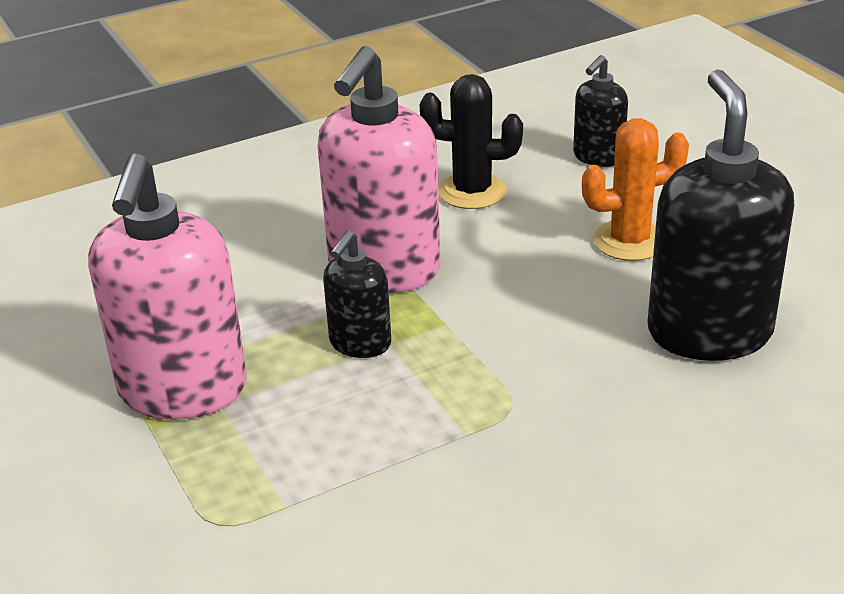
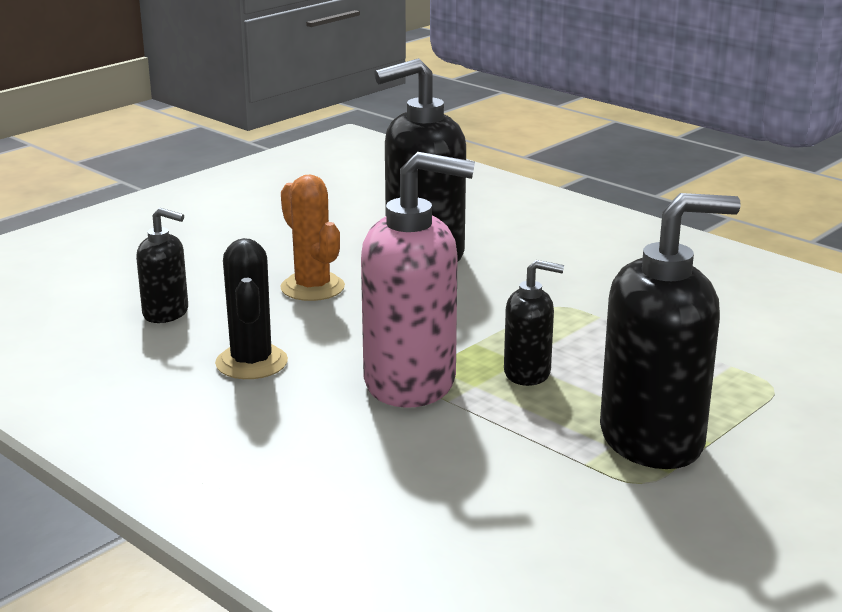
camera: 110 degrees left, 10 degrees down
pink soap dispenser [88,153,247,420] -> black soap dispenser [600,193,741,469]

